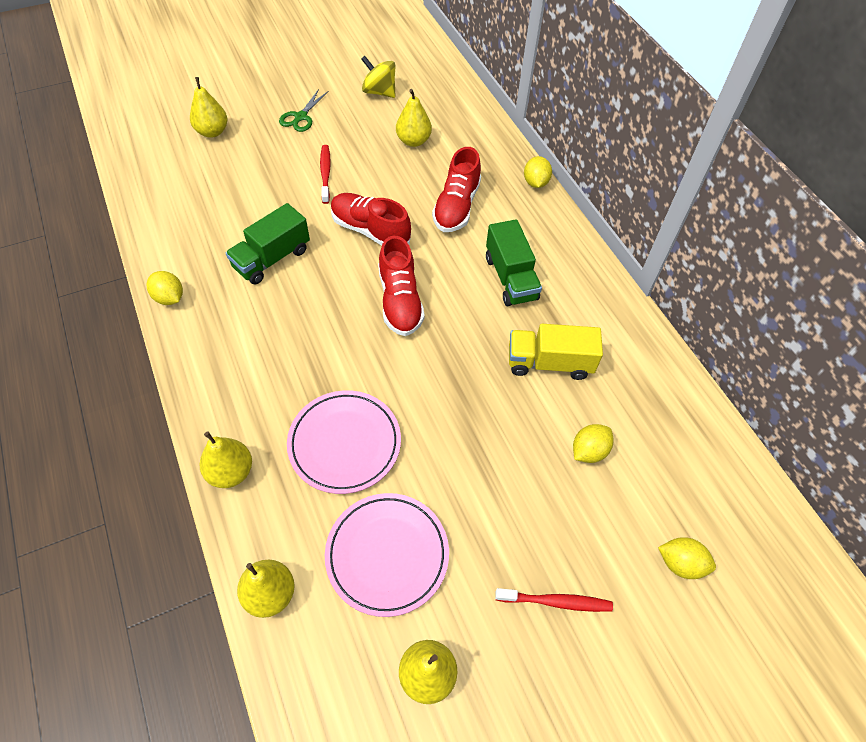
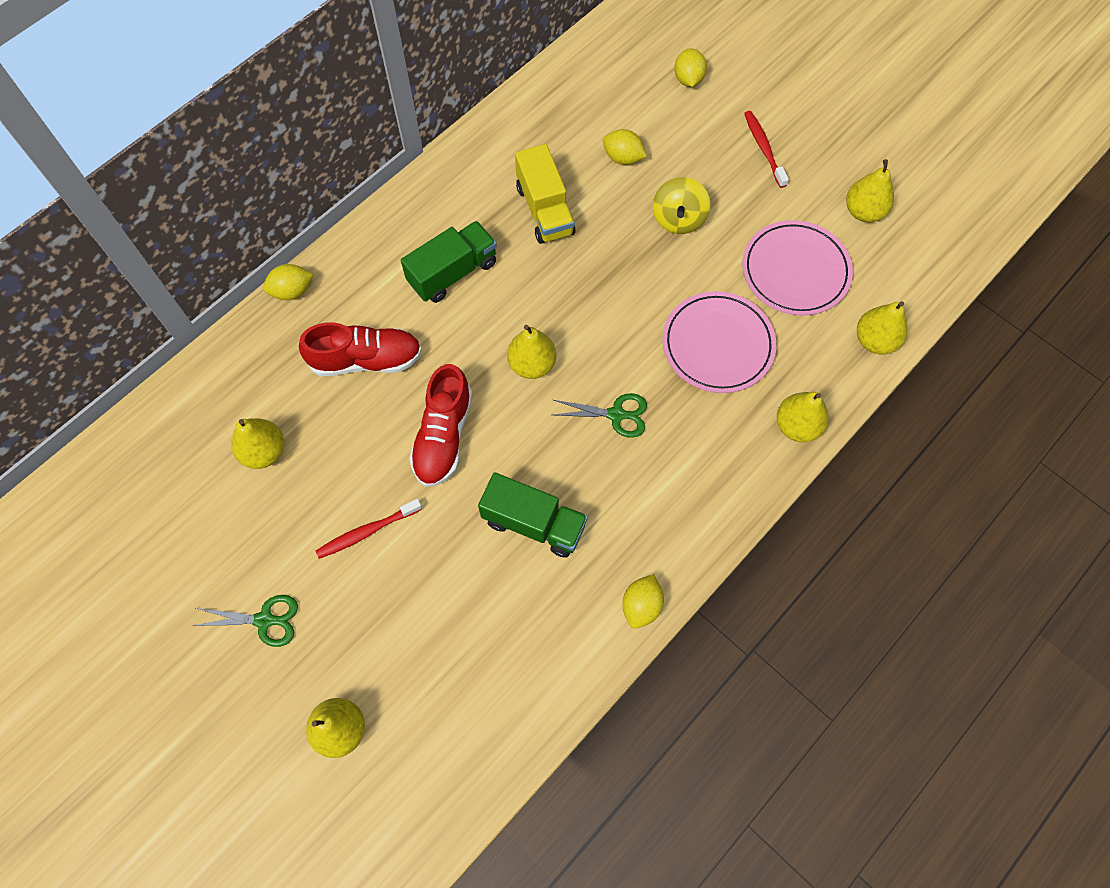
camera: 110 degrees left, 10 degrees up
yellow spinning top [361,56,395,98] -> yellow spinning top moved to [653,177,710,234]
red shoe [378,236,425,336] -> yellow pear [507,325,556,379]
none -> green scissors [553,393,647,438]

